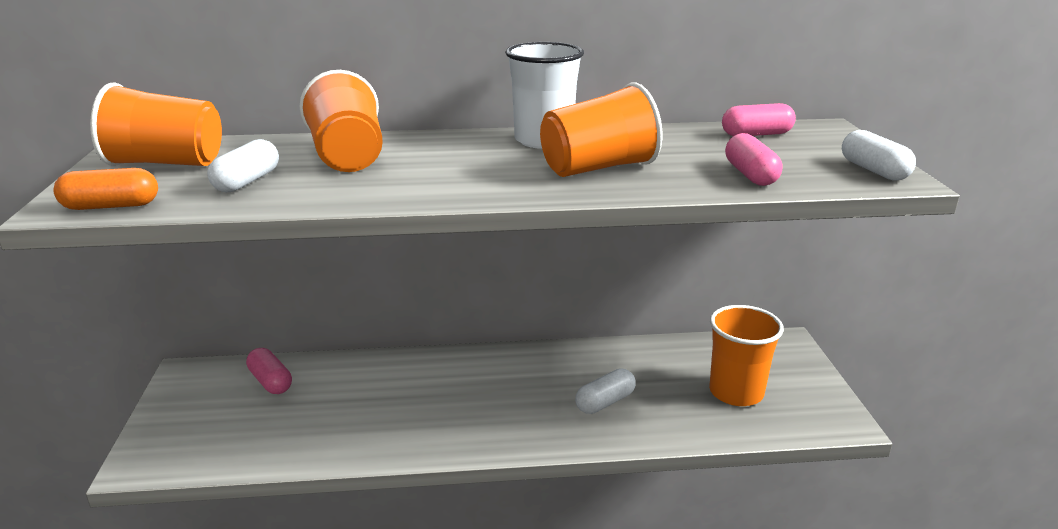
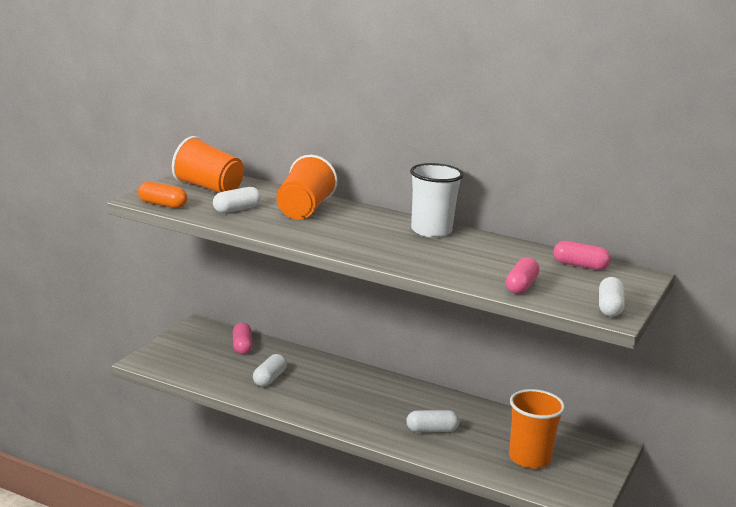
camera: 30 degrees right, 5 degrees down
orange cup [540,83,662,177] -> none
none -> white capsule [253,354,287,387]

